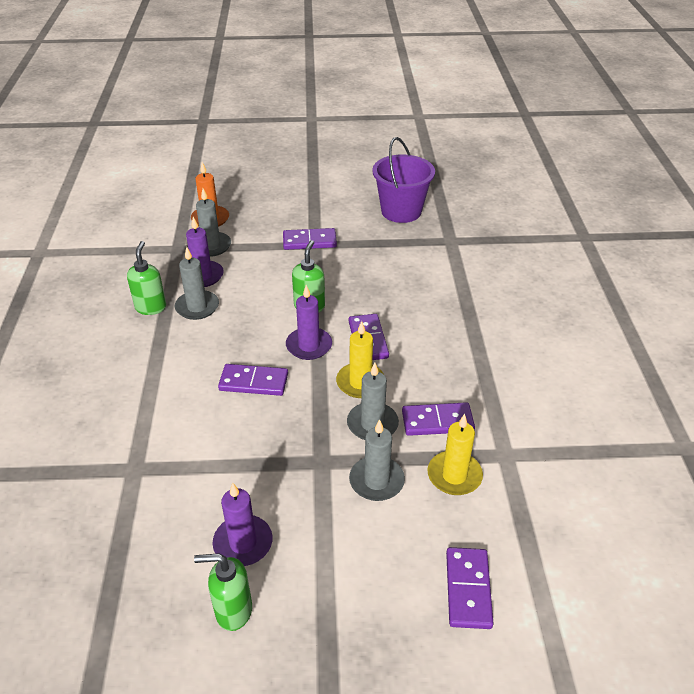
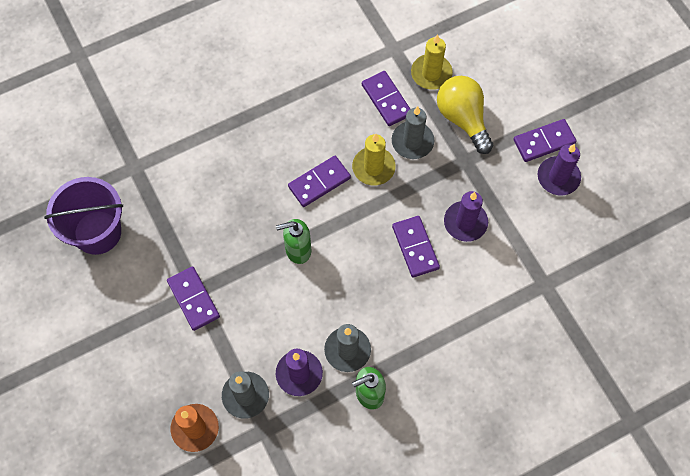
camera: 115 degrees left, 25 degrees up
green soap dispenser [194,553,252,631] -> none
purple candle [286,285,332,360] -> purple candle moved to [444,191,488,242]
grey candle [349,419,405,501] -> yellow light bulb [437,76,493,154]
purple domino [446,547,494,629] -> purple domino moved to [513,119,577,162]

